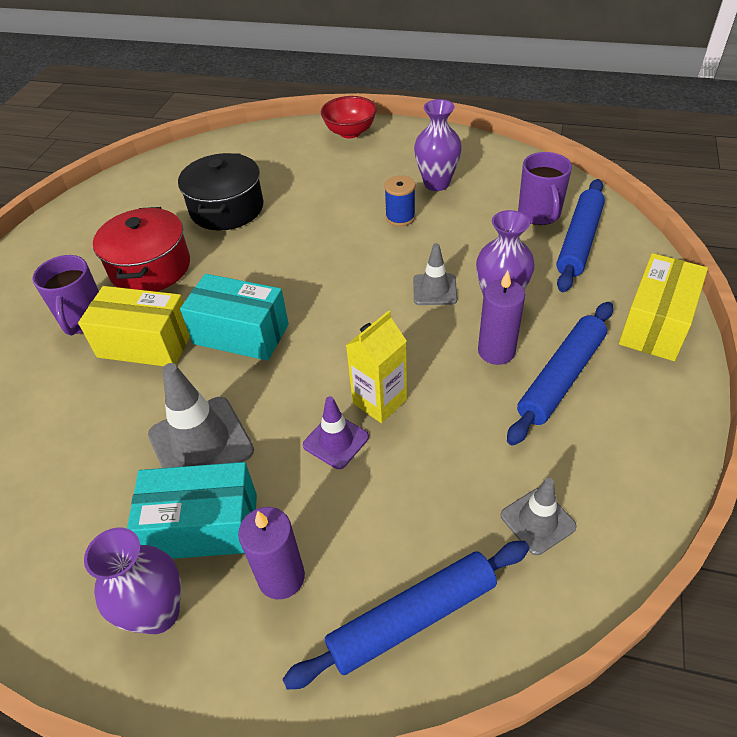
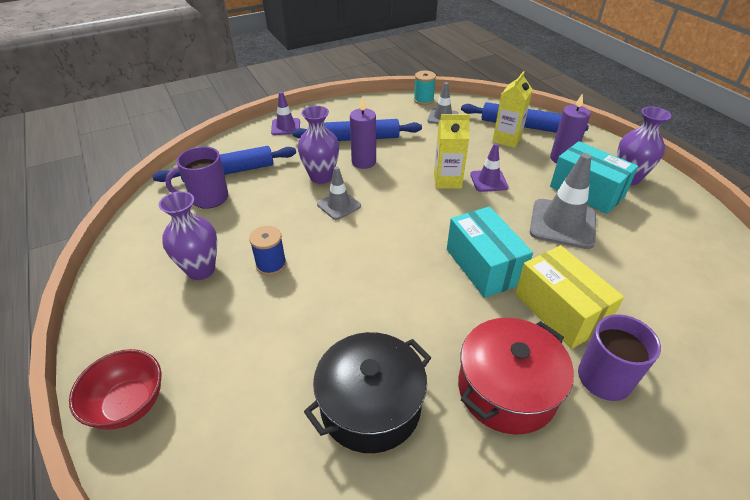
camera: 135 degrees left, 5 degrees down
purple mug [518,152,572,225] -> purple mug turned 150 degrees counterclockwise [165,146,228,209]
yellow box [619,253,708,361] -> purple traffic cone [271,91,300,135]
none -> turquoise spool [414,71,436,105]
none -> yellow carton [493,71,533,148]

